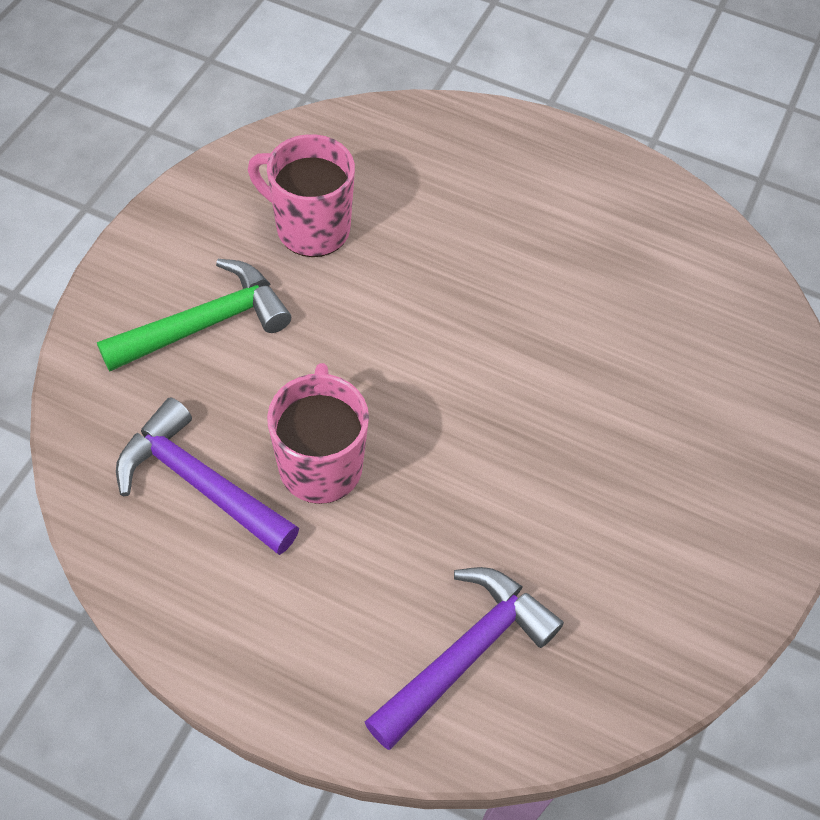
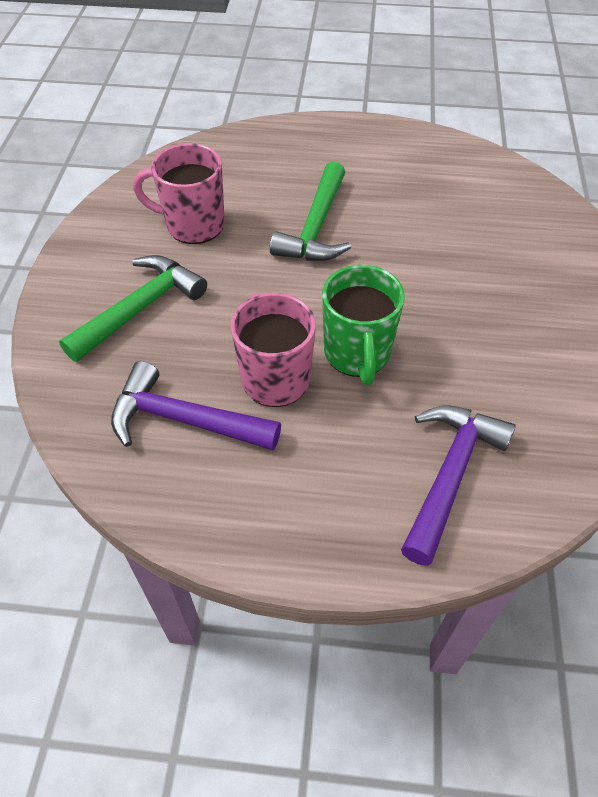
camera: 15 degrees left, 5 degrees down
none -> green hammer [270,162,351,261]
none -> green mug [322,265,405,385]

